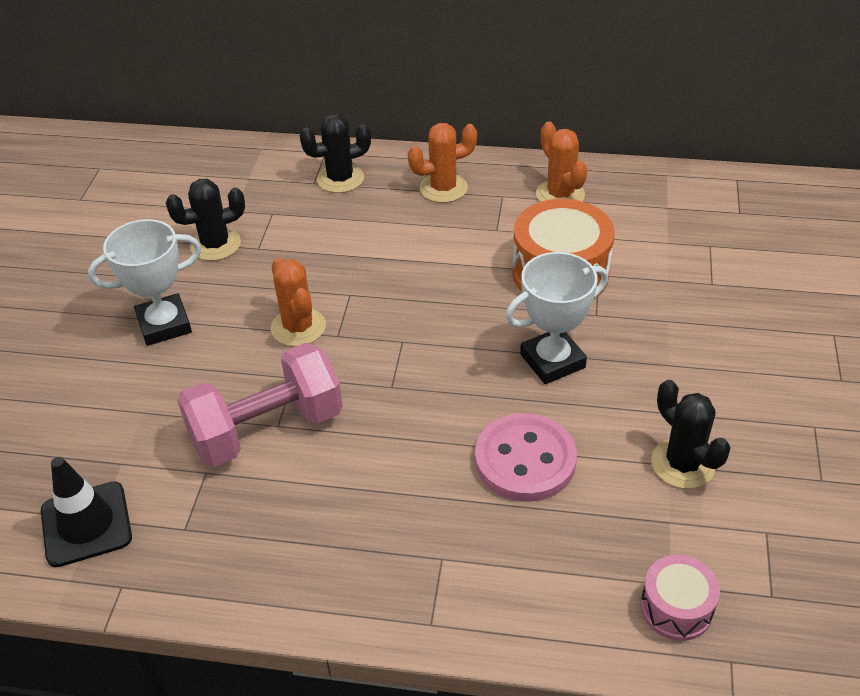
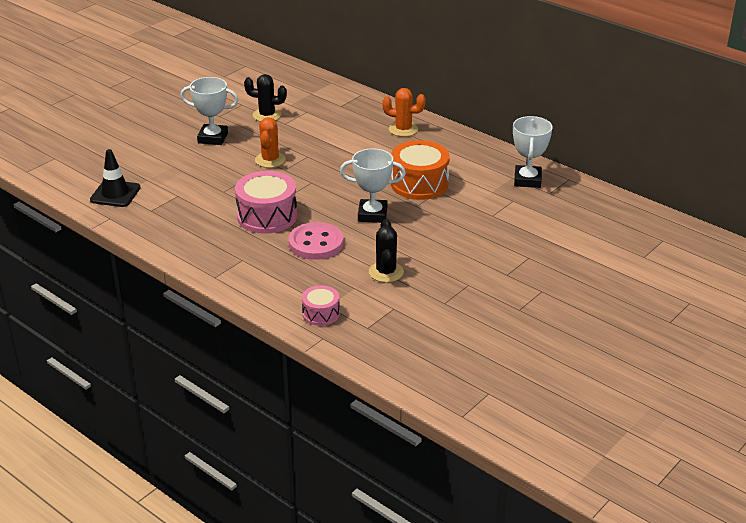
camera: 30 degrees right, 10 degrees down
pink dumbbell [177,343,343,467] -> none
black cactus [300,114,371,193] -> none
orange cactus [536,121,587,202] -> none
none -> pink drum [235,171,297,234]
none -> white trophy [513,116,553,188]

